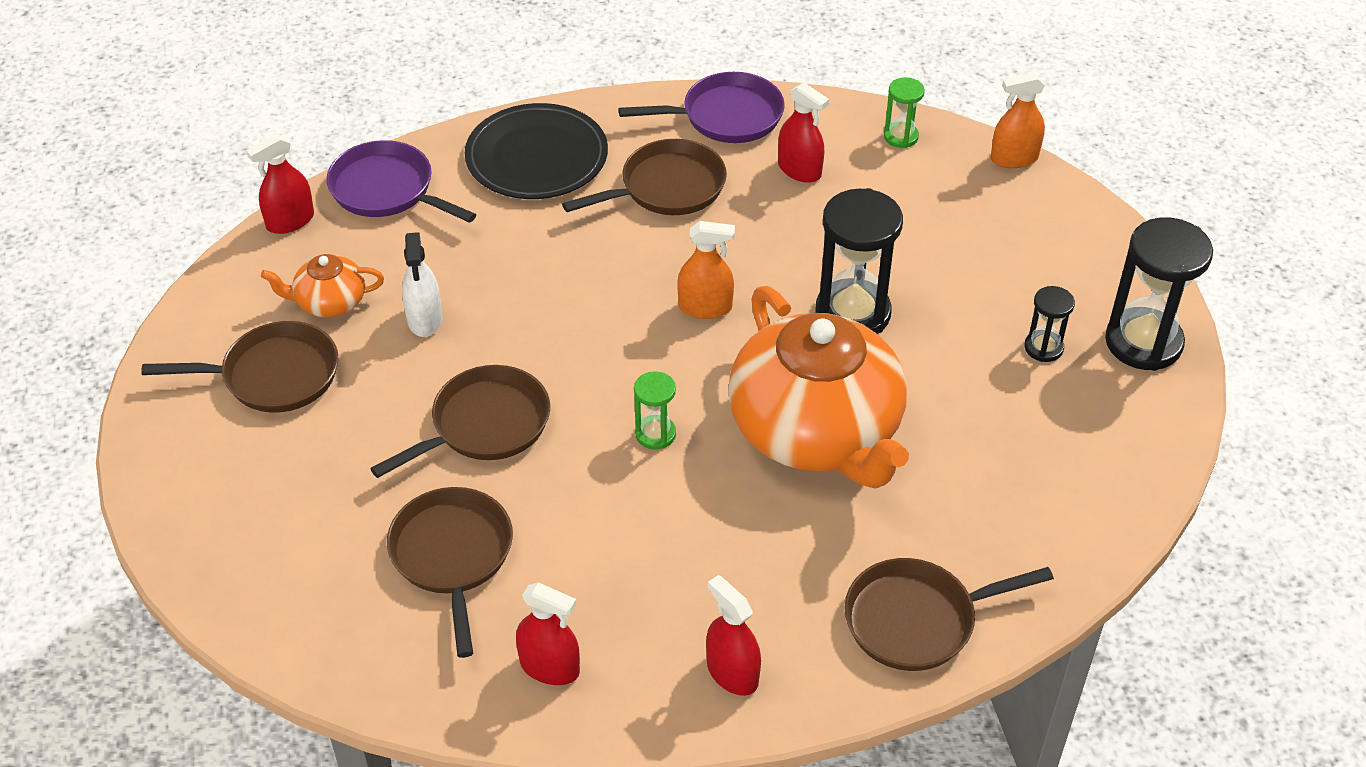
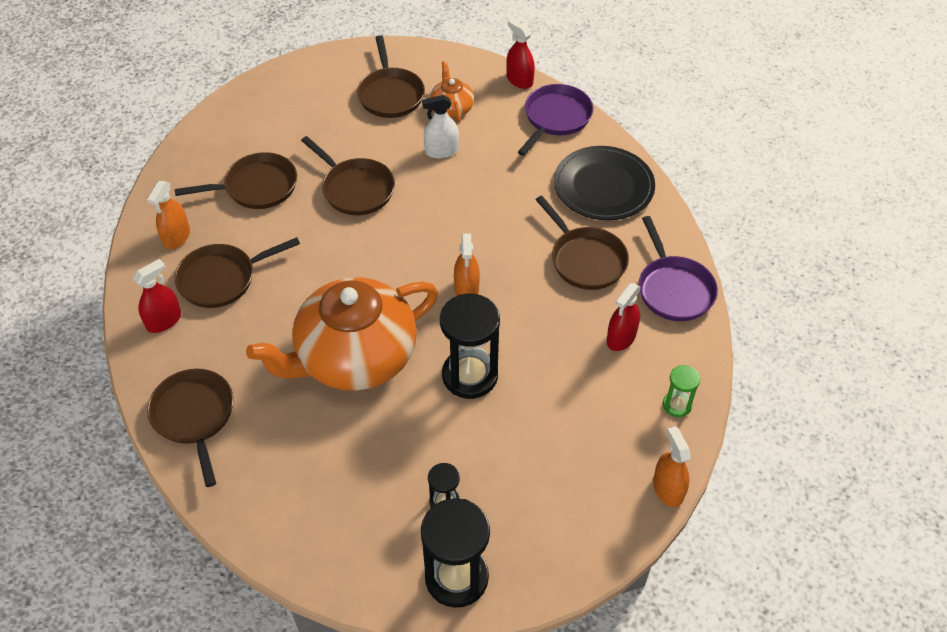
camera: 85 degrees right, 5 degrees up
red spray bottle [516,582,580,685] -> orange spray bottle [147,181,190,250]
green hourglass [634,371,676,450] -> none
none -> brown pan [175,237,300,308]

